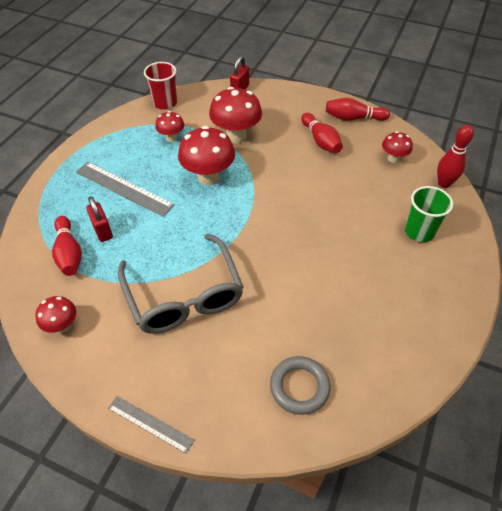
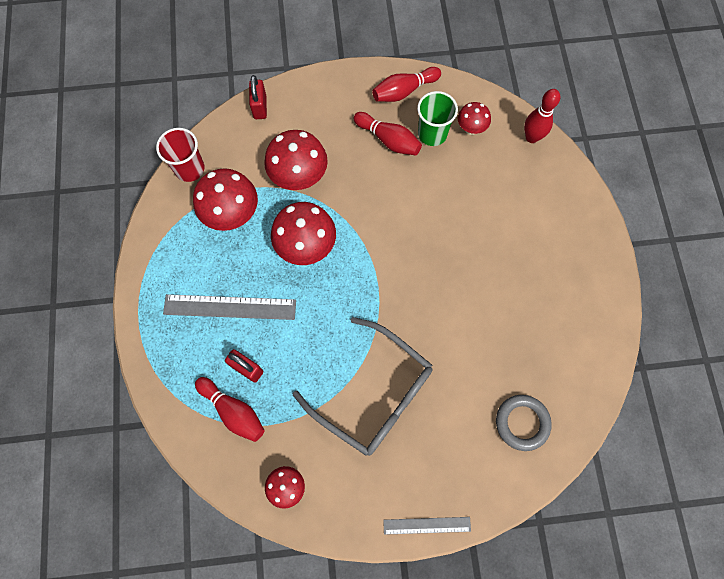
camera: 30 degrees left, 20 degrees up
red mushroom [155,111,184,142] -> red mushroom [193,168,258,231], size x1.79
green cup [405,186,453,242] -> green cup moved to [417,91,458,146]

